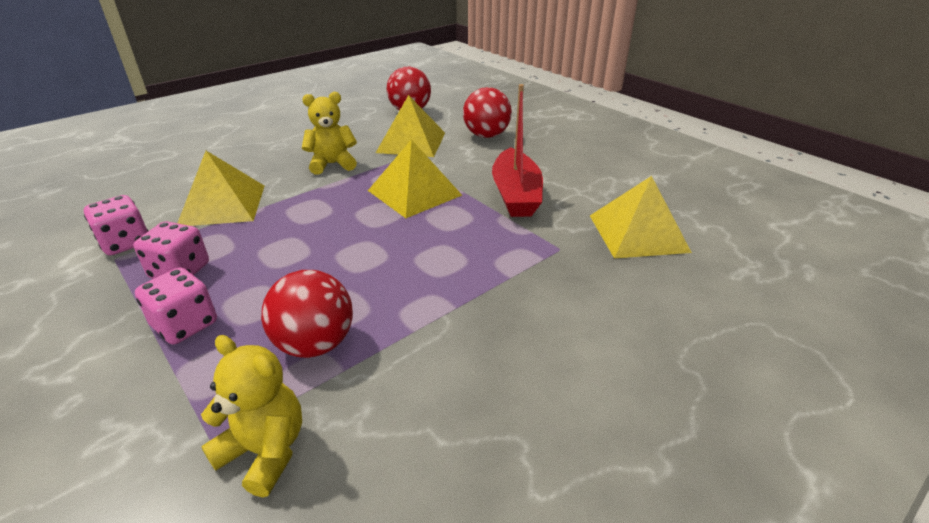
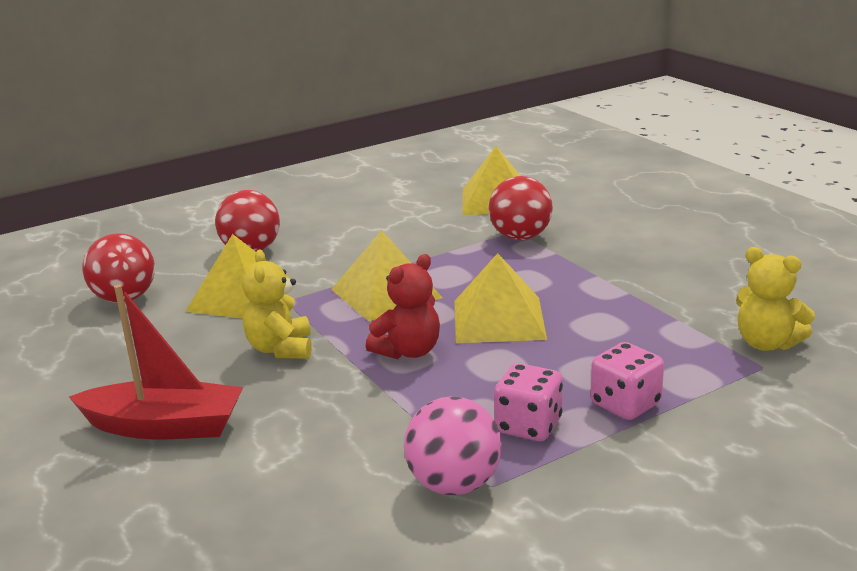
camera: 80 degrees left, 10 degrees down
pink dice [84,195,148,255] -> pink ball [404,396,502,495]
yellow pyramid [178,151,264,226] -> yellow pyramid moved to [454,253,547,343]
yellow teddy bear [201,335,302,497] -> yellow teddy bear turned 90 degrees counterclockwise [736,247,815,351]
red ball [261,270,353,358] -> red ball moved to [489,176,553,240]
red boat [492,84,543,217] -> red boat moved to [69,284,243,439]
none -> red teddy bear [366,254,440,359]

